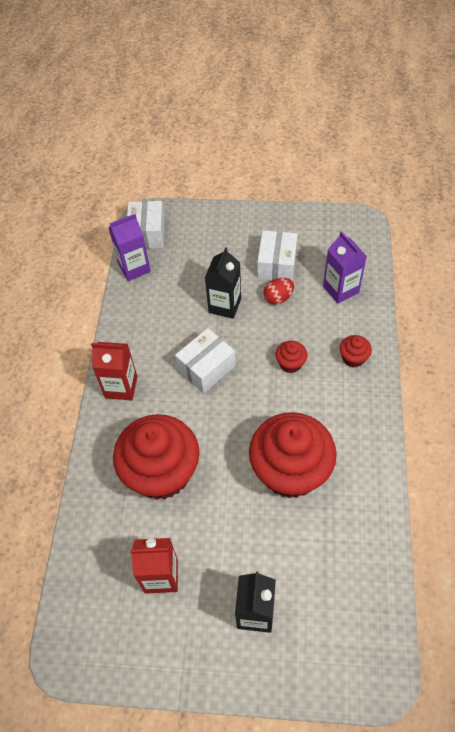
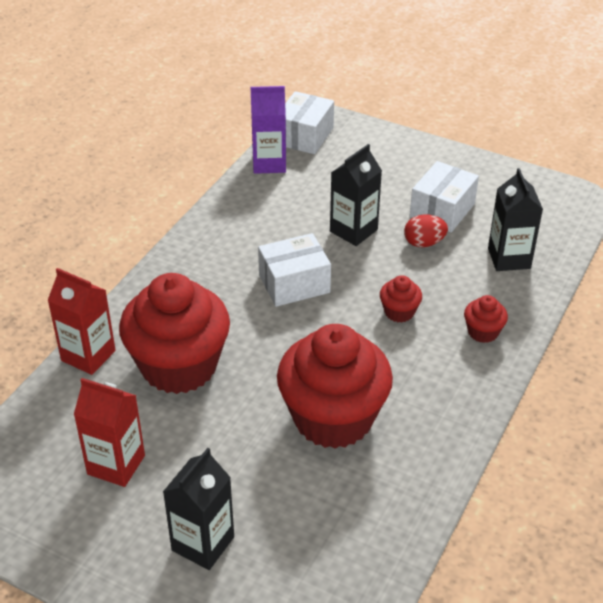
camera: 20 degrees right, 15 degrees down
red carton [91,342,137,400] -> red carton moved to [47,268,116,375]
purple carton [323,231,367,303] -> black carton [488,168,543,271]

